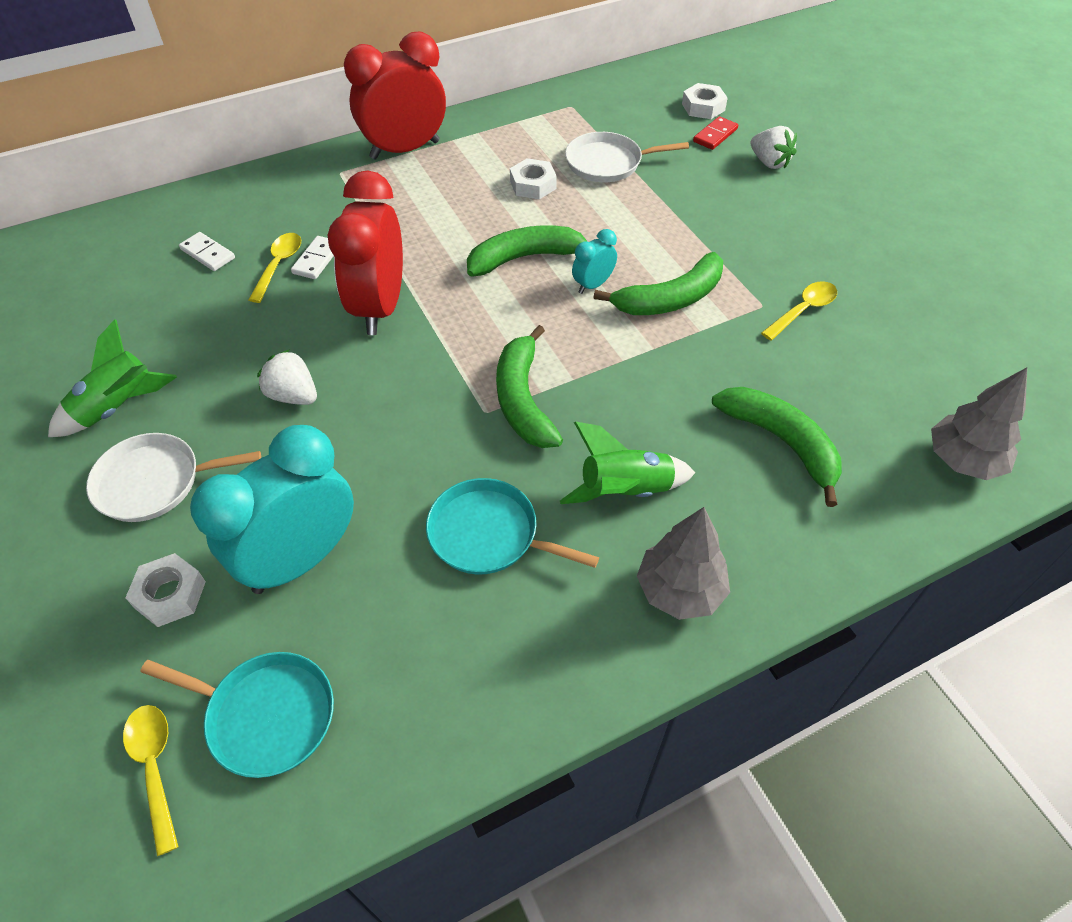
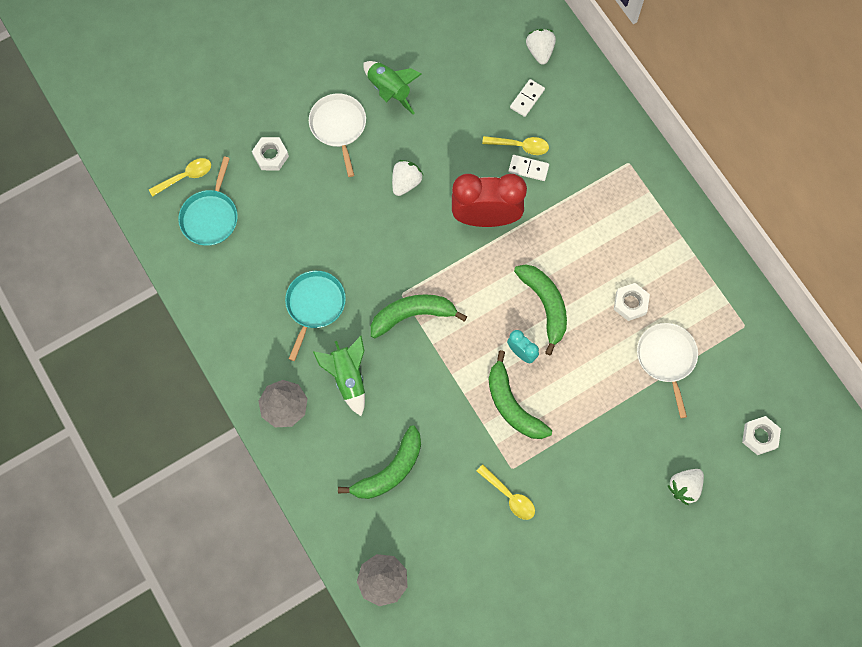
camera: 85 degrees right, 20 degrees up
turquoise clock [190,425,354,594] -> none
red clock [344,31,446,159] -> none
red domino [693,116,738,150] -> none
none -> white strawberry [526,29,556,65]

